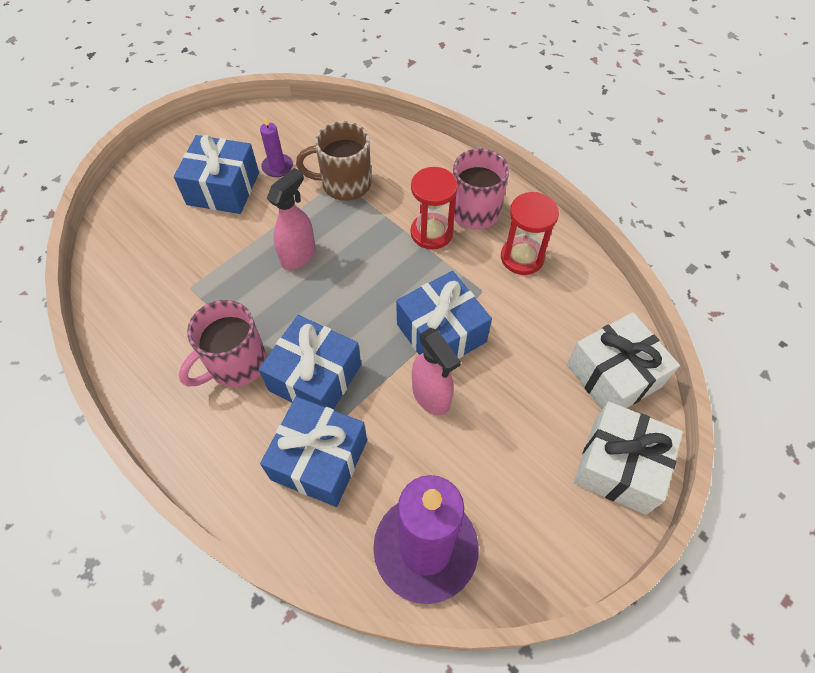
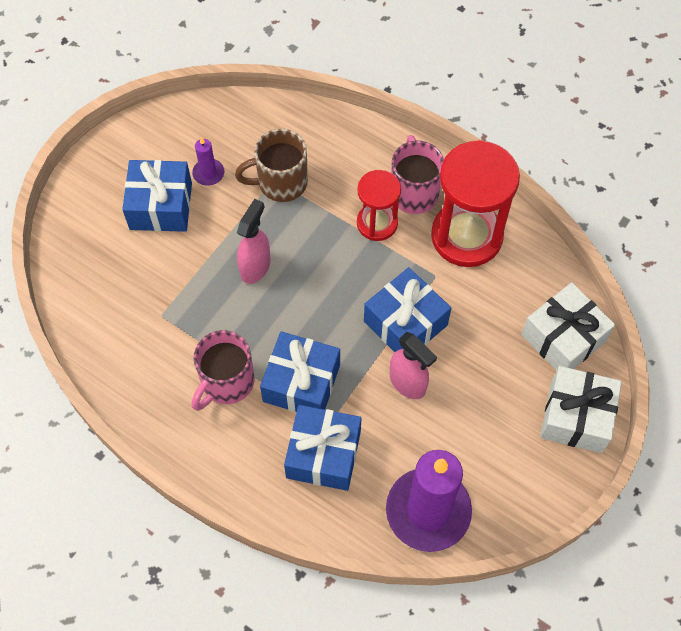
camera: 10 degrees left, 5 degrees up
red hourglass [501,192,559,275] -> red hourglass [431,140,520,267], size x1.73

